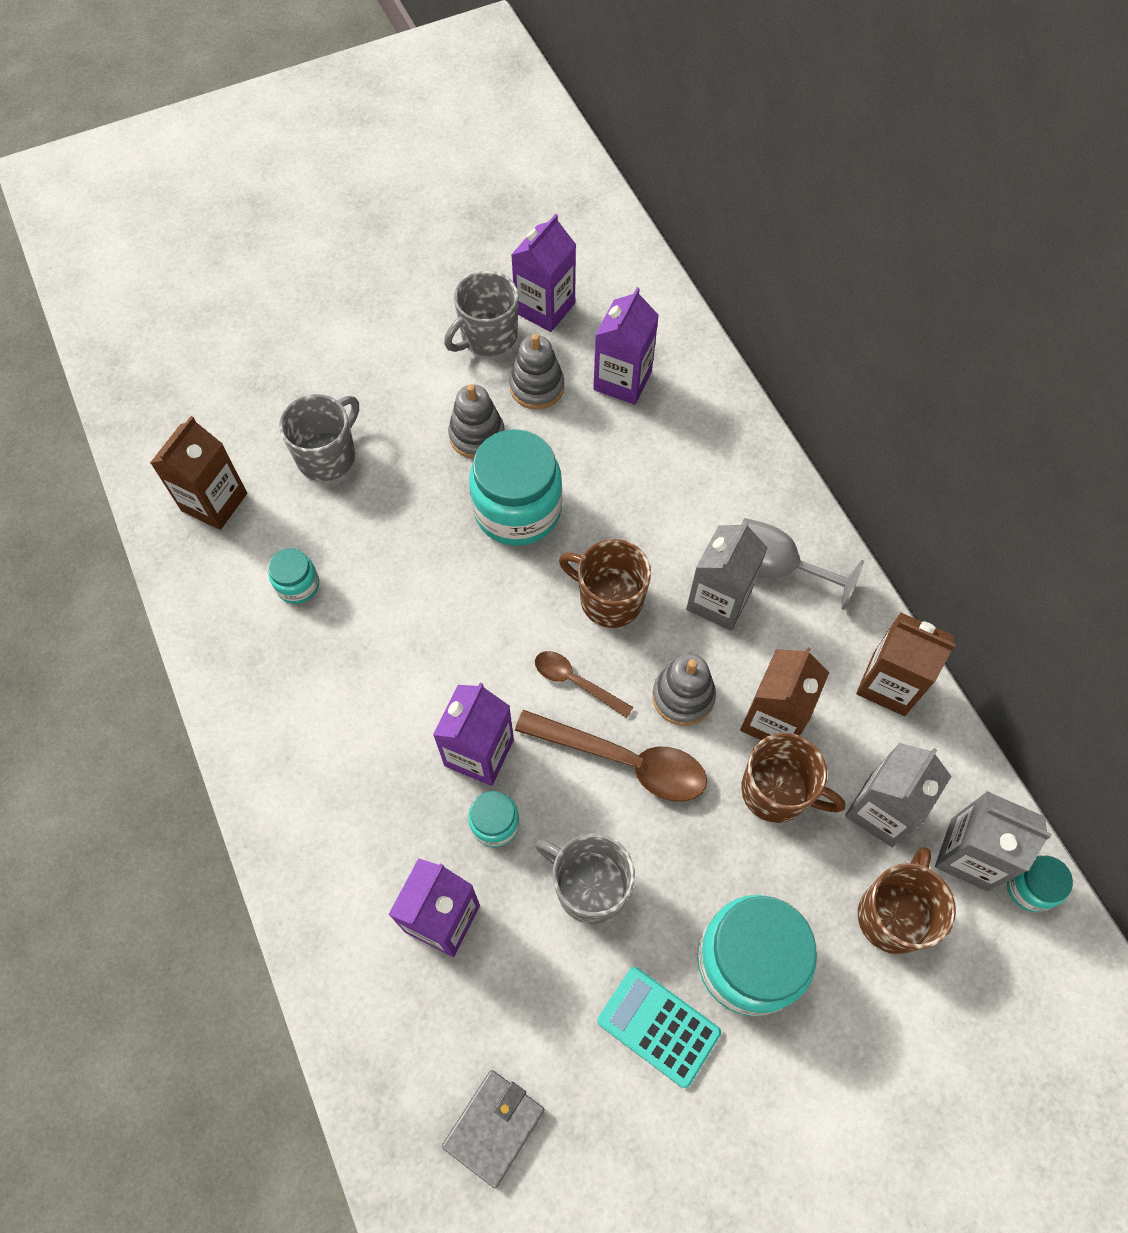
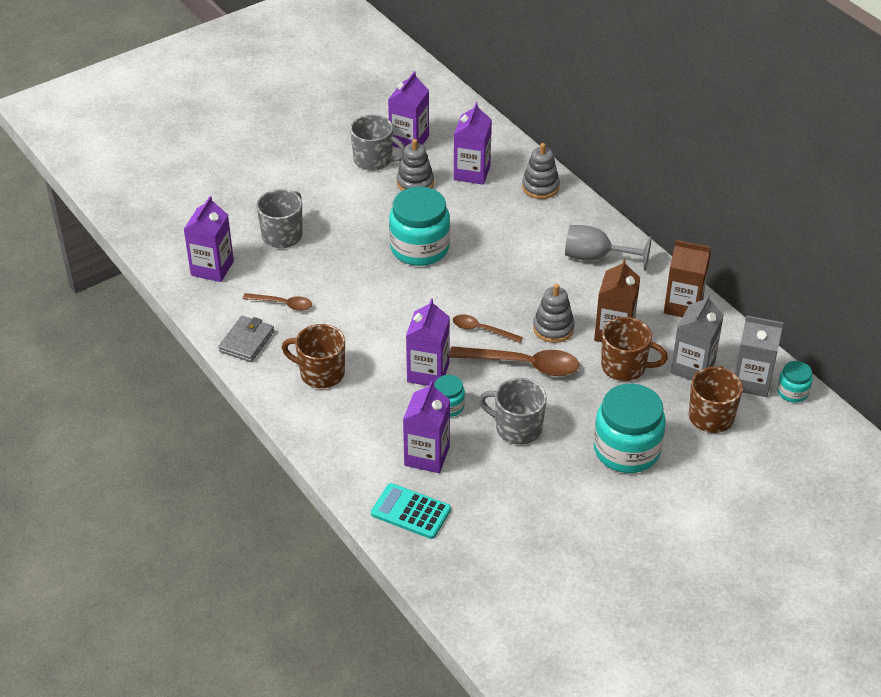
camera: 10 degrees left, 20 degrees down
brown carton [150,416,247,530] -> purple carton [184,196,234,282]
turquoise jar [268,548,319,604] -> brown spoon [243,293,312,311]
grey wallet [442,1070,544,1188] -> grey wallet moved to [218,316,274,362]
grey mug [444,271,518,356] -> grey mug turned 105 degrees counterclockwise [350,114,405,171]
grey stacking toy [448,384,504,459] -> grey stacking toy moved to [522,143,560,199]
brown mug [559,539,651,628] -> brown mug moved to [282,324,345,388]
turquoise calculator [597,967,721,1088] -> turquoise calculator moved to [371,483,451,539]
grey carton [686,520,768,631] -> none

